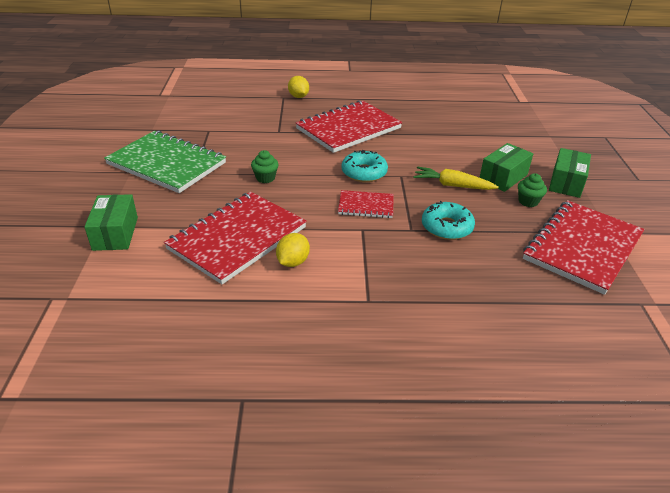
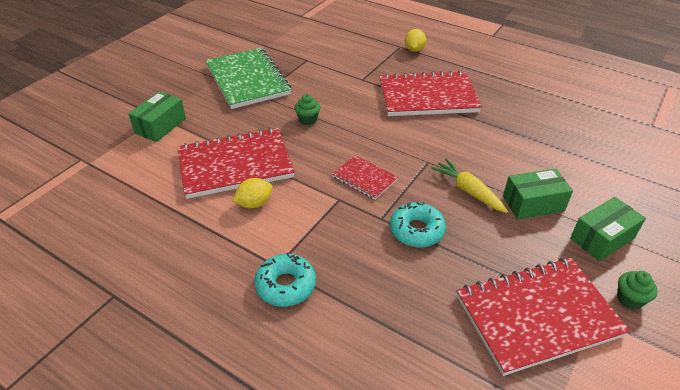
camera: 35 degrees right, 5 degrees up
turquoise donut [342,150,388,182] -> turquoise donut moved to [254,253,316,307]
green cupcake [518,173,547,207] -> green cupcake moved to [617,271,658,309]

